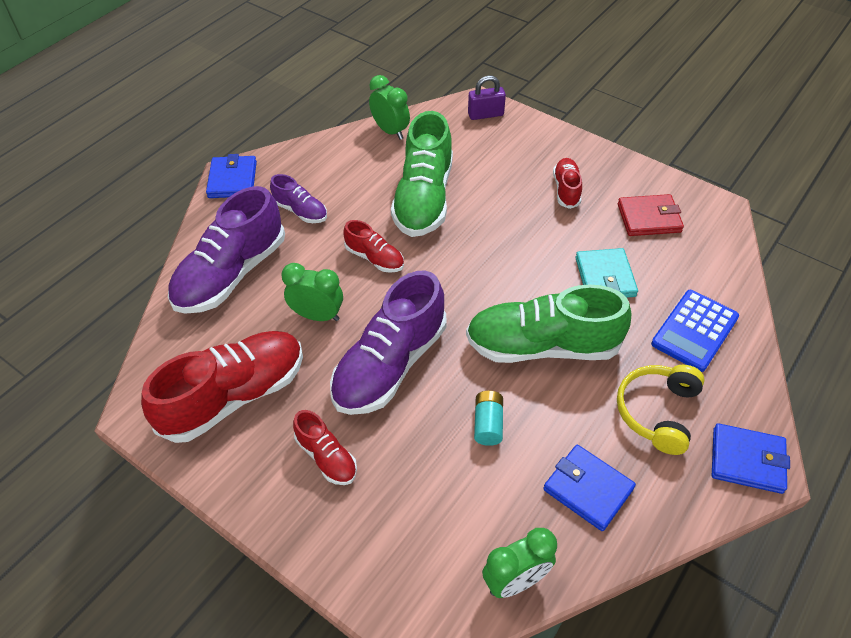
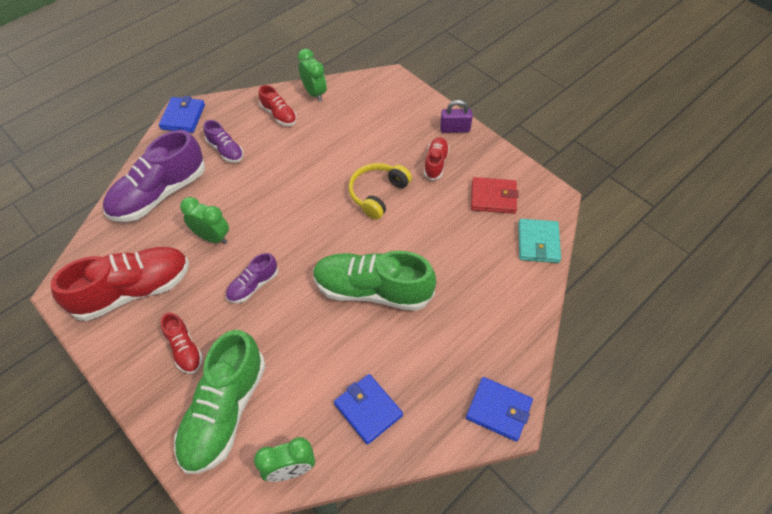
camera: 10 degrees right, 5 degrees up
purple shoe [330,270,446,415] -> purple shoe [226,253,278,303], size x0.50
red shoe [344,220,404,273] -> red shoe moved to [259,85,297,126]
green shoe [391,111,453,237] -> green shoe moved to [174,330,266,474]
purple padlock [468,76,506,120] -> purple padlock moved to [440,100,473,133]
turquoise battery [474,391,503,446] -> none
turquoise wallet [576,248,638,298] -> turquoise wallet moved to [518,219,561,263]
yellow headphones [617,365,704,455] -> yellow headphones moved to [349,163,412,220]
blue calculator [651,290,739,372] -> none

